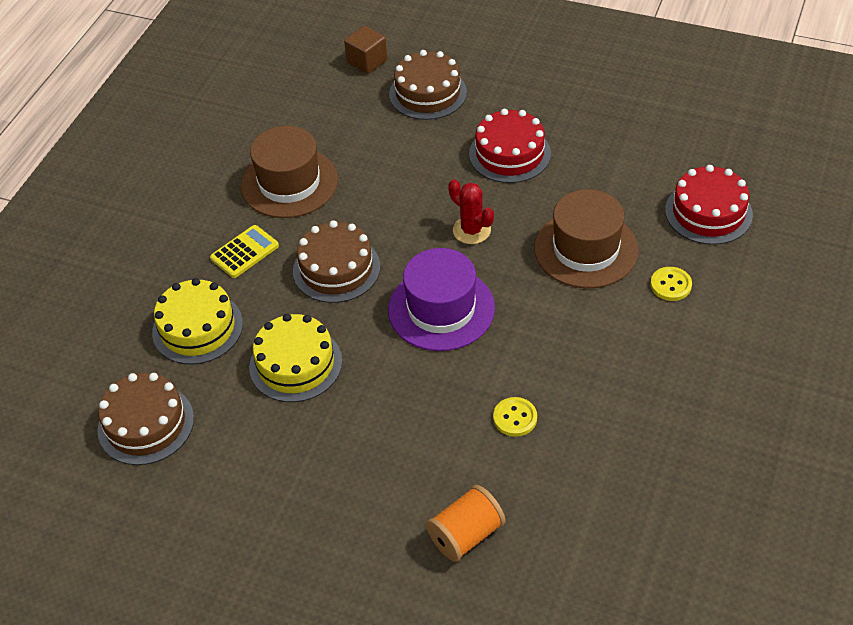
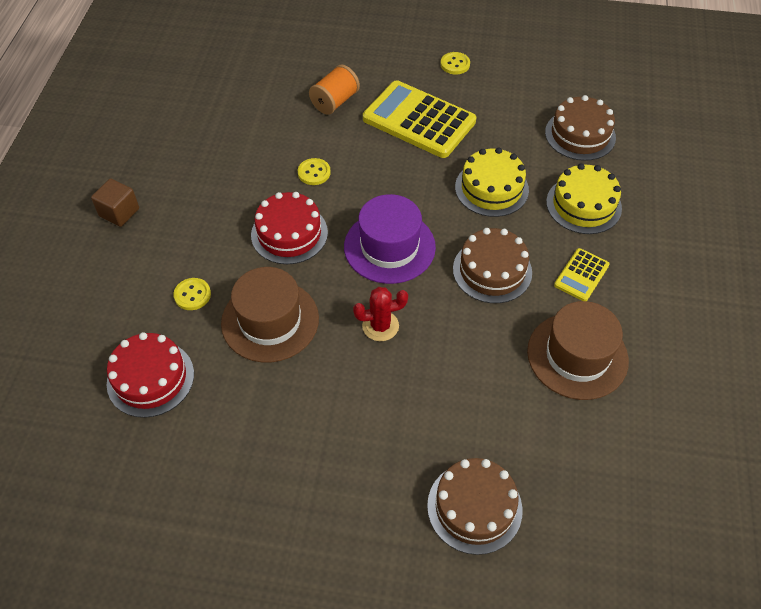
camera: 165 degrees right, 5 degrees up
brown cube [344,26,387,74] -> brown cube moved to [91,178,139,227]
red cactus [448,179,494,244] -> red cactus turned 45 degrees counterclockwise [353,287,408,341]
red cake [469,109,551,183] -> red cake moved to [251,192,328,264]
none -> yellow calculator [363,80,476,158]
none -> yellow button [441,52,470,74]

